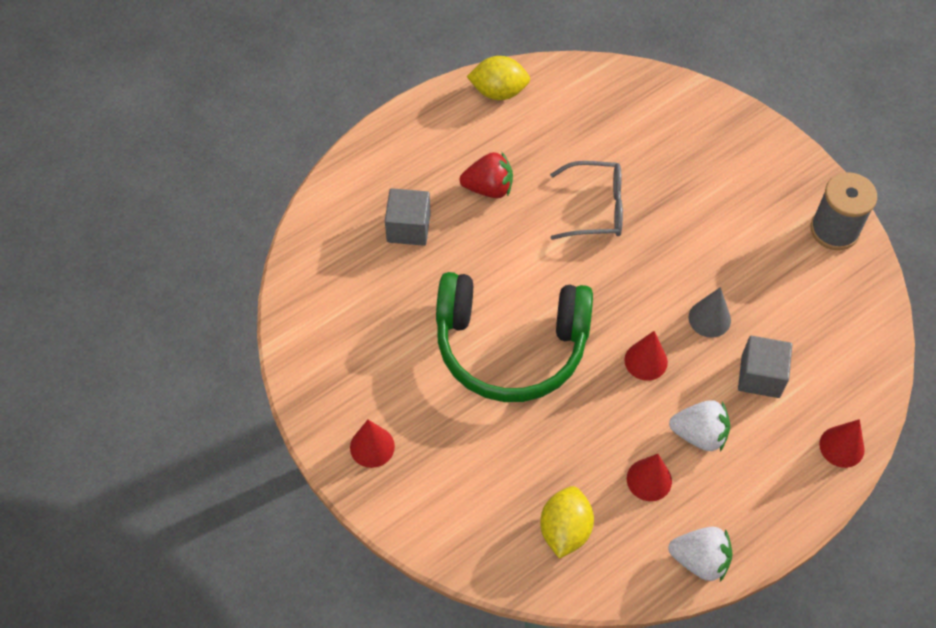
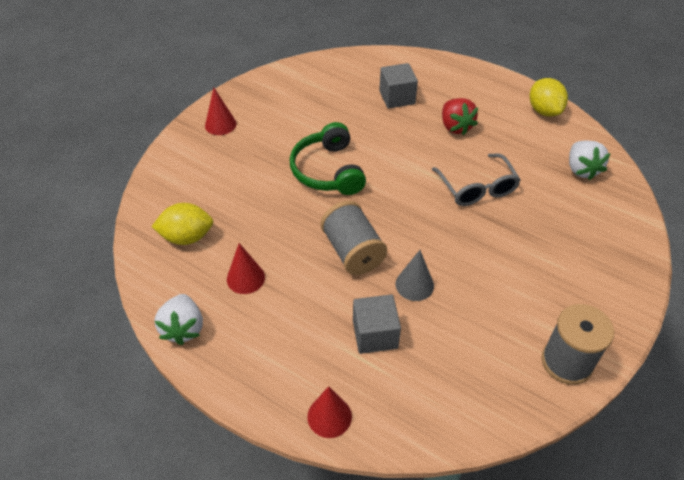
camera: 70 degrees right, 10 degrees down
green headphones [436,272,593,402] -> green headphones [290,122,366,195], size x0.66
red cone [624,331,668,381] -> grey spool [321,201,387,275]
white strawberry [669,400,730,451] -> white strawberry moved to [569,141,611,180]

